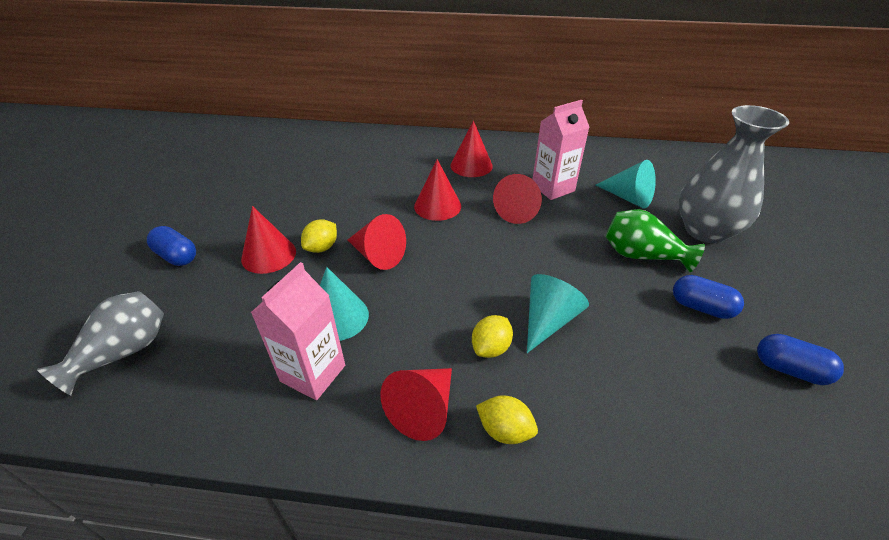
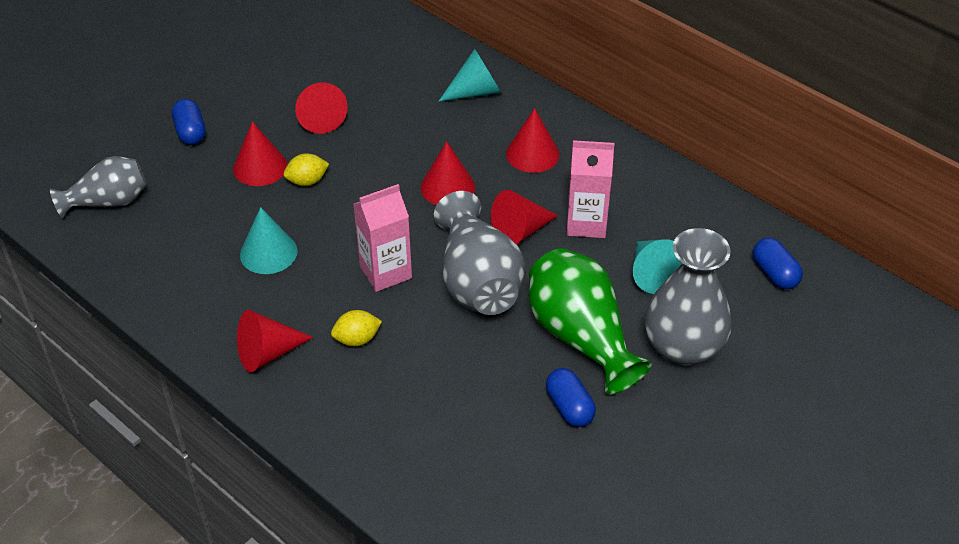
camera: 35 degrees right, 5 degrees up
pink carton [251,262,345,400] -> pink carton moved to [353,184,412,292]
red cone [348,214,406,270] -> red cone moved to [295,82,348,134]
yellow lemon [476,395,538,444] -> none
turquoise cone [527,274,589,353] -> turquoise cone moved to [438,49,501,102]
green vase [606,209,705,273] -> green vase [529,248,652,395], size x1.53
blue capsule [757,334,844,385] -> blue capsule moved to [753,238,803,289]
none -> grey vase [434,191,526,315]

